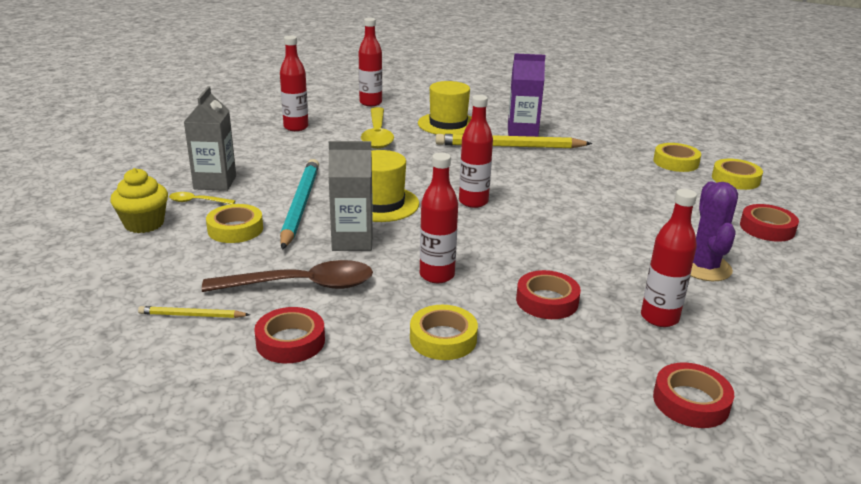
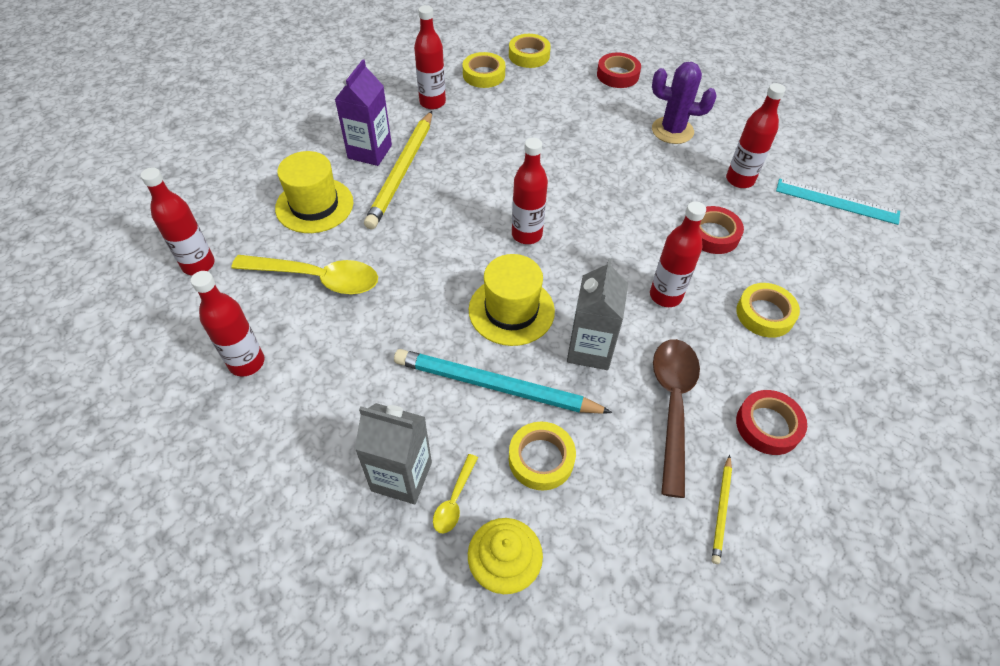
camera: 75 degrees left, 25 degrees up
red tape [653,362,734,428] -> turquoise ruler [776,179,900,225]
none -> red bottle [414,5,446,110]

